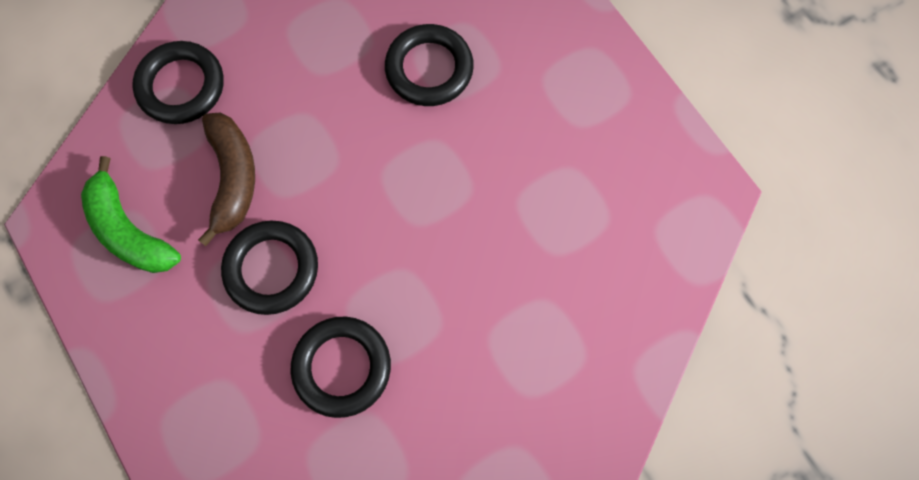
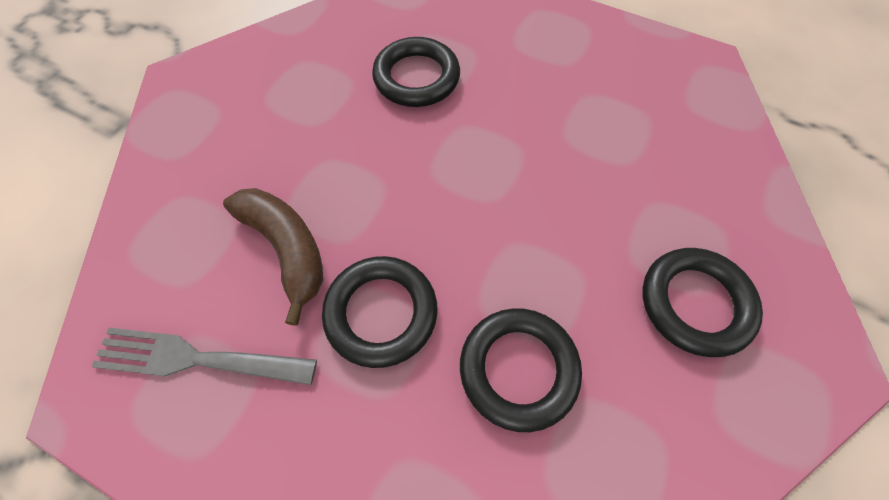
camera: 30 degrees left, 10 degrees down
green banana [81,156,181,273] -> grey fork [91,328,317,385]
black ring [132,41,224,124] -> black ring moved to [642,248,763,357]

